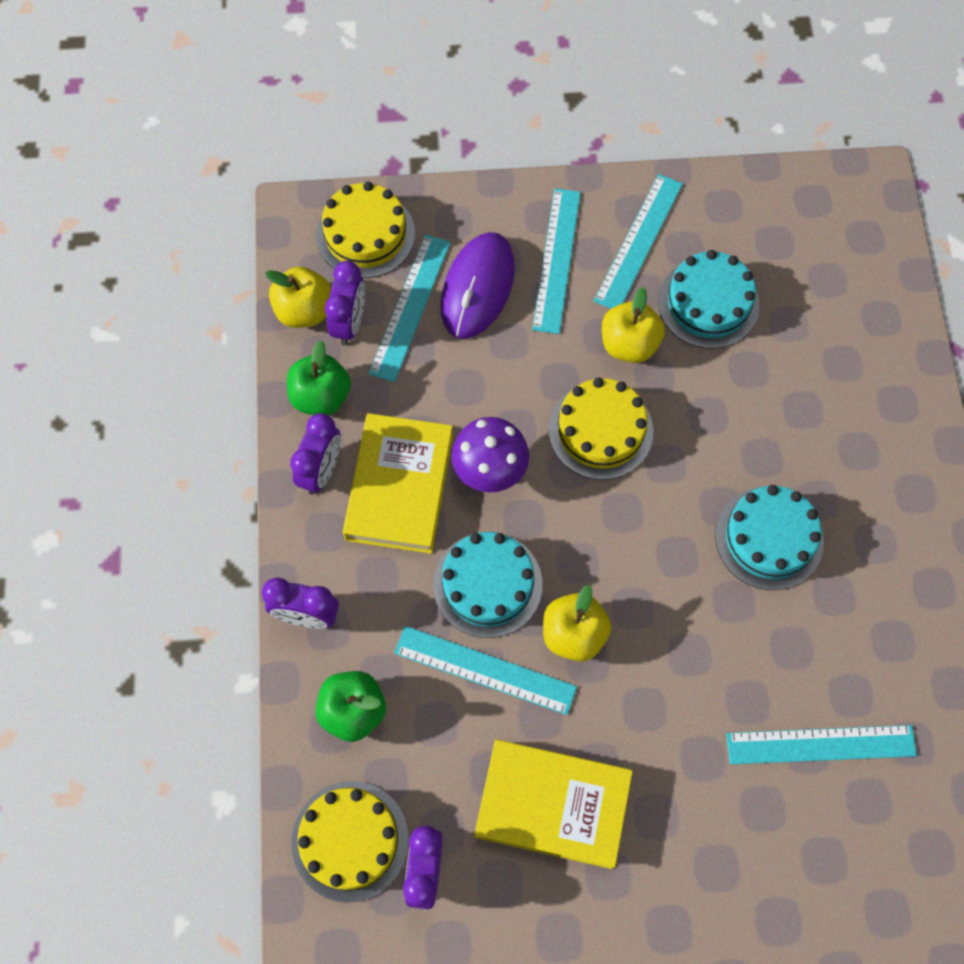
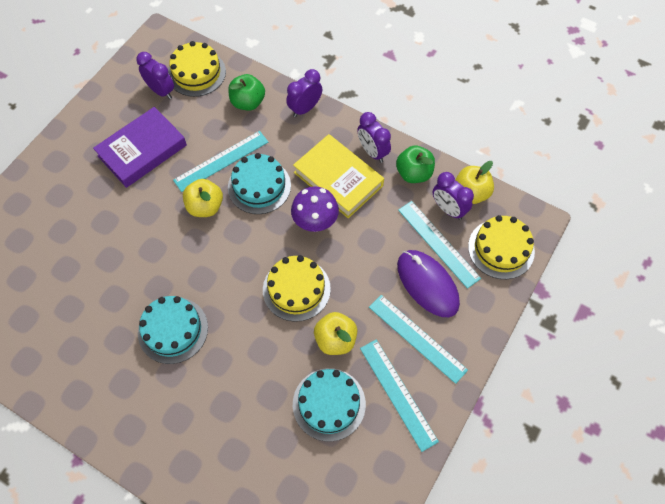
camera: 125 degrees right, 5 degrees down
yellow book [474,739,633,869] -> purple book [93,107,187,188]
turquoise ruler [726,725,917,764] -> none

